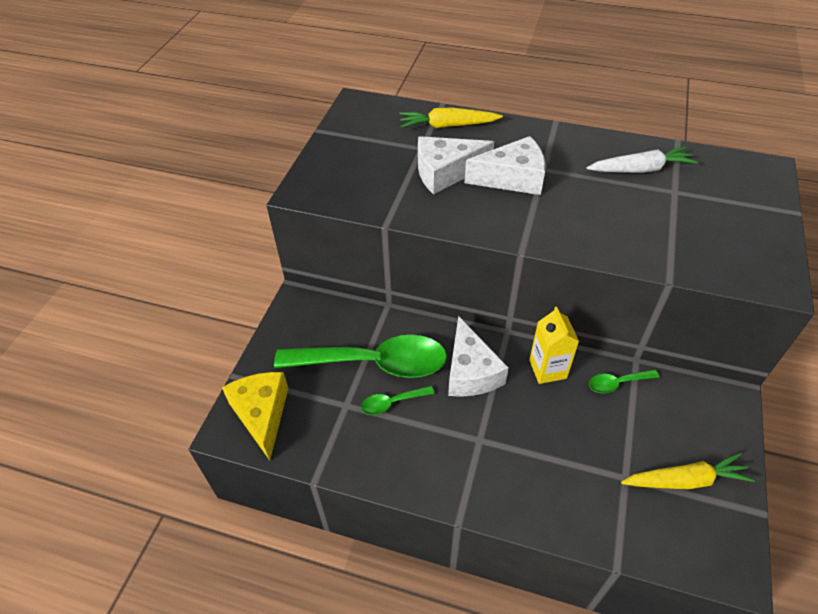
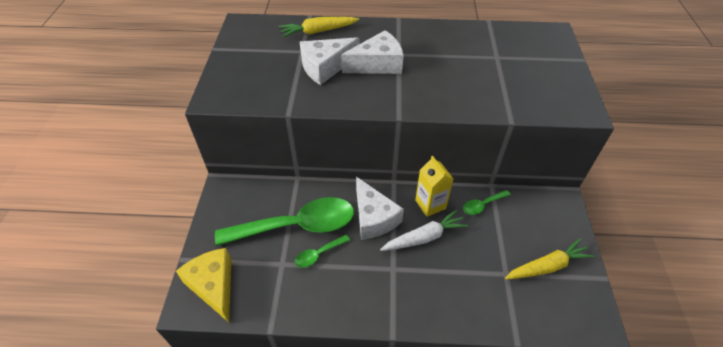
camera: 15 degrees left, 0 degrees up
white carrot [587,146,698,173] -> white carrot moved to [380,210,468,251]

